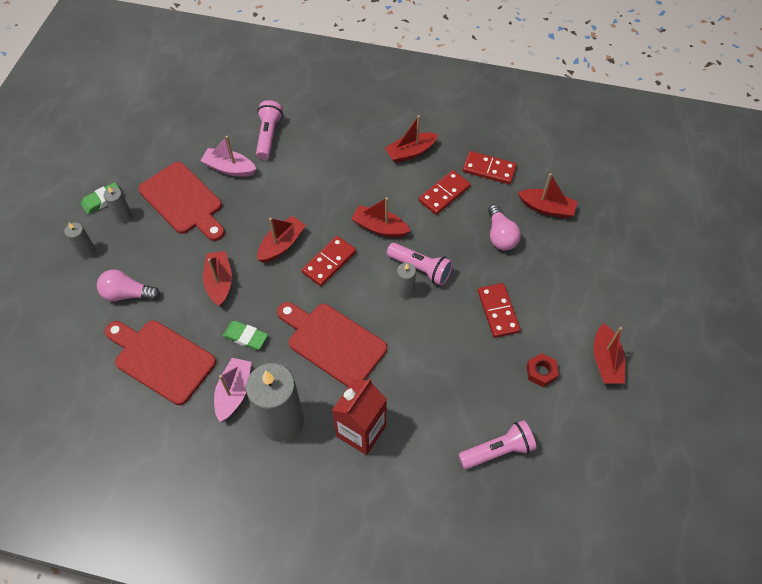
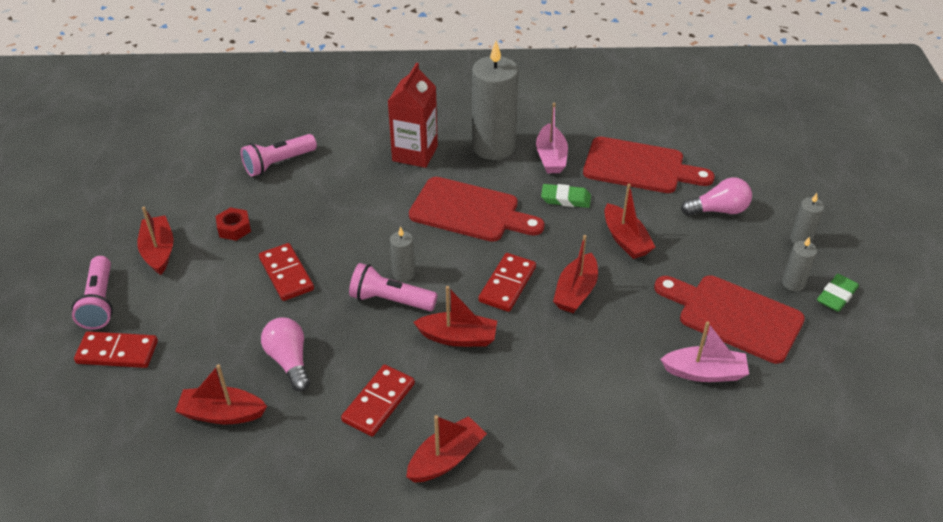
camera: 165 degrees right, 15 degrees down
pink flashlight [256,100,283,159] -> pink flashlight moved to [72,256,113,330]
red domino [463,151,517,184] -> red domino moved to [74,331,158,368]

